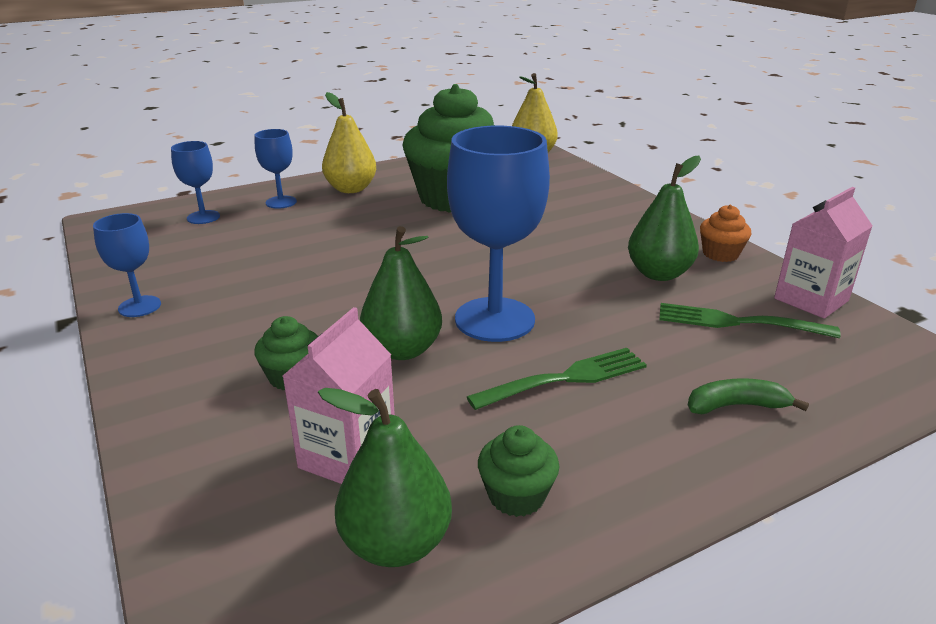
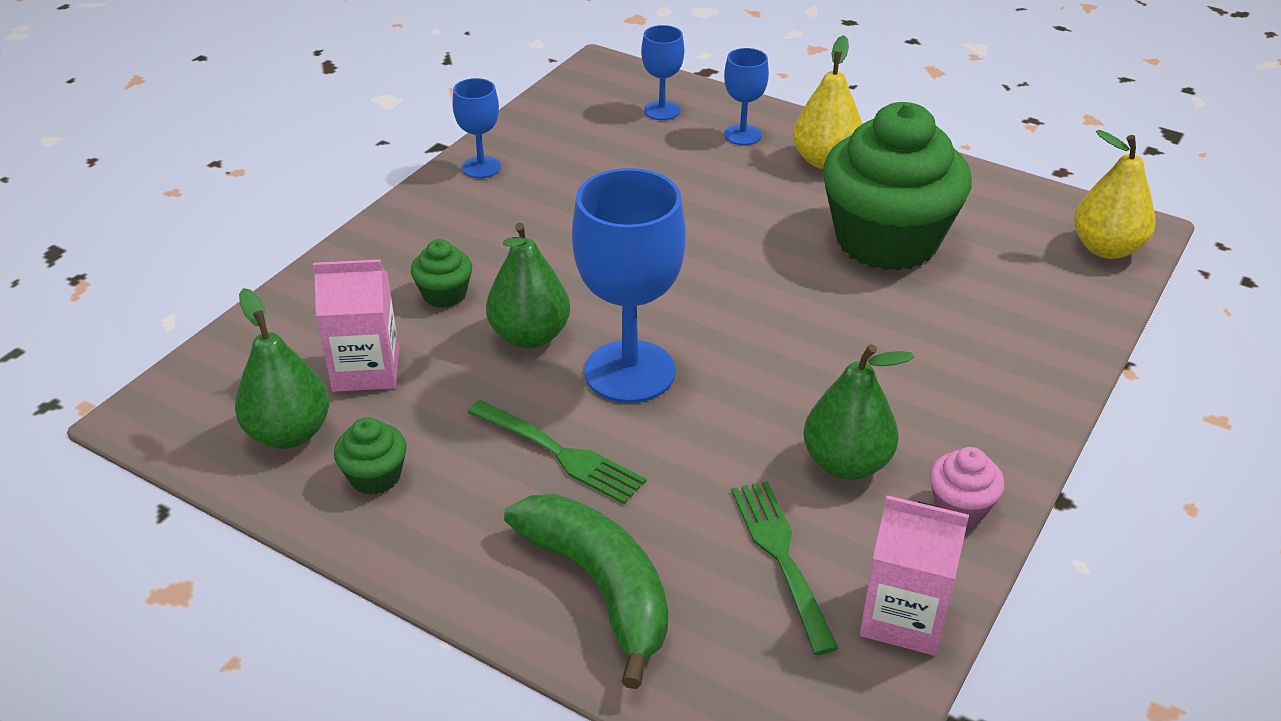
camera: 60 degrees right, 10 degrees up
green banana [688,378,809,414] -> green banana [504,494,668,689], size x1.92
orange cupcake [700,205,751,262] -> pink cupcake [930,447,1005,526]

